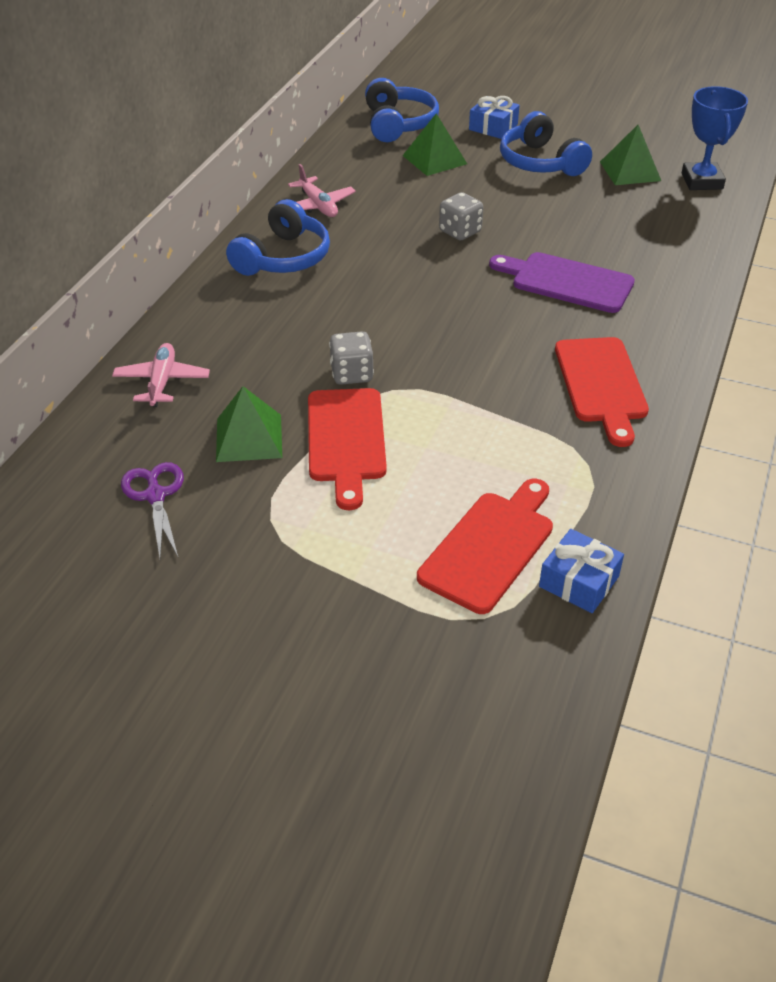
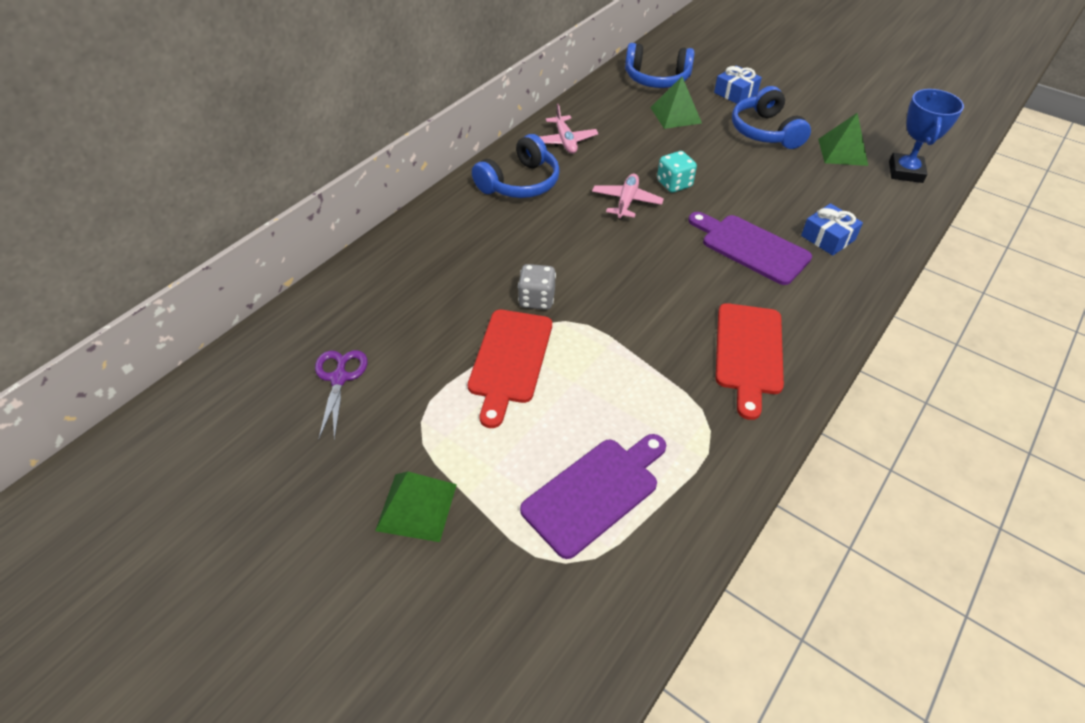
camera: 15 degrees right, 5 degrees up
pink plane [112,343,210,407] -> pink plane moved to [592,174,664,220]
green pyramid [216,386,282,462] -> green pyramid moved to [375,471,457,542]
blue headphones [365,78,439,142] -> blue headphones turned 90 degrees clockwise [625,43,695,88]
red cutting board [417,479,553,614] -> purple cutting board [520,434,666,559]
grey dice [439,192,483,241] -> turquoise dice [657,151,697,193]
blue gift [539,529,624,613] -> blue gift moved to [801,203,863,256]

